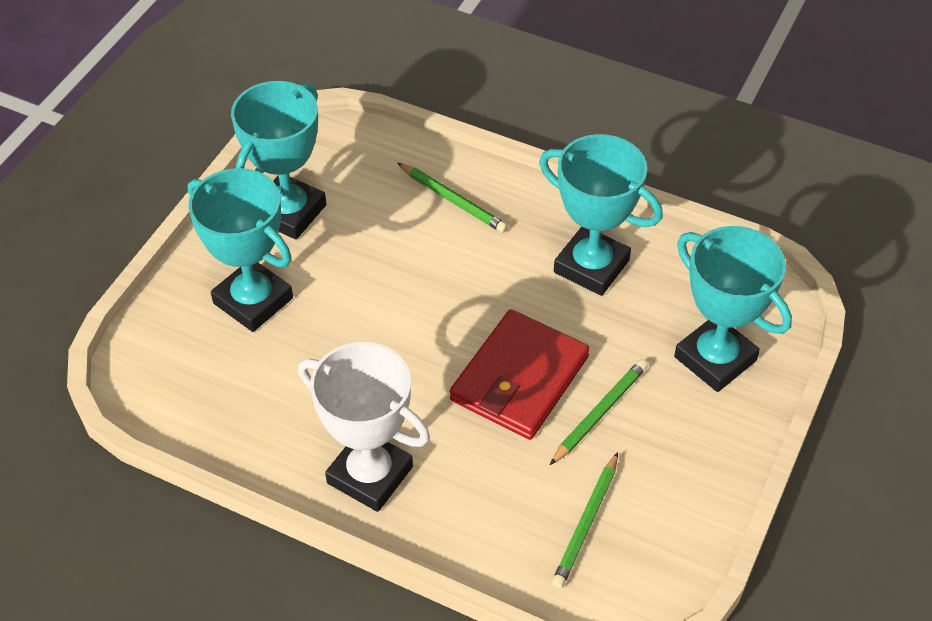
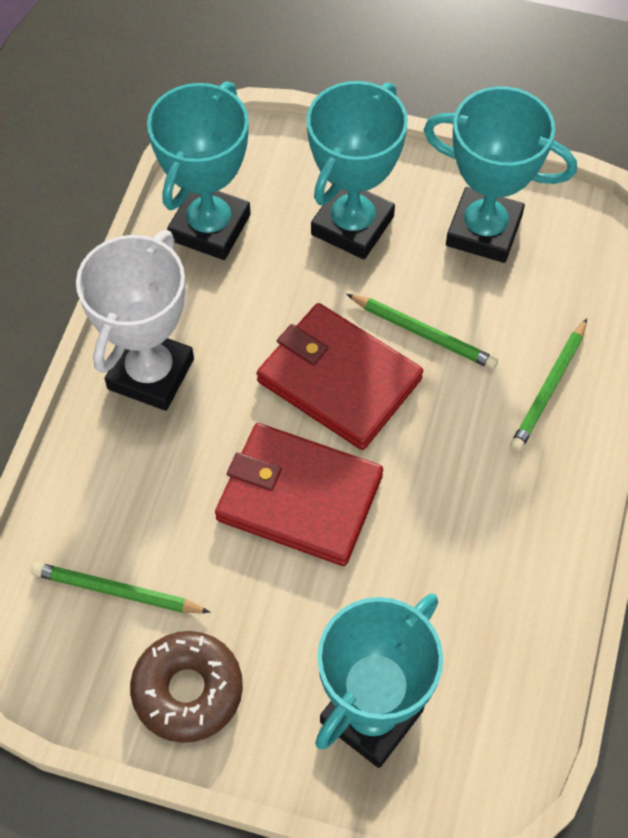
camera: 80 degrees right, 10 degrees up
turquoise trophy [539,134,663,296] -> turquoise trophy moved to [147,81,251,260]
green pencil [550,360,648,465] -> green pencil moved to [347,294,498,369]
none -> brown donut [130,631,243,743]
none -> red wallet [257,303,423,450]

